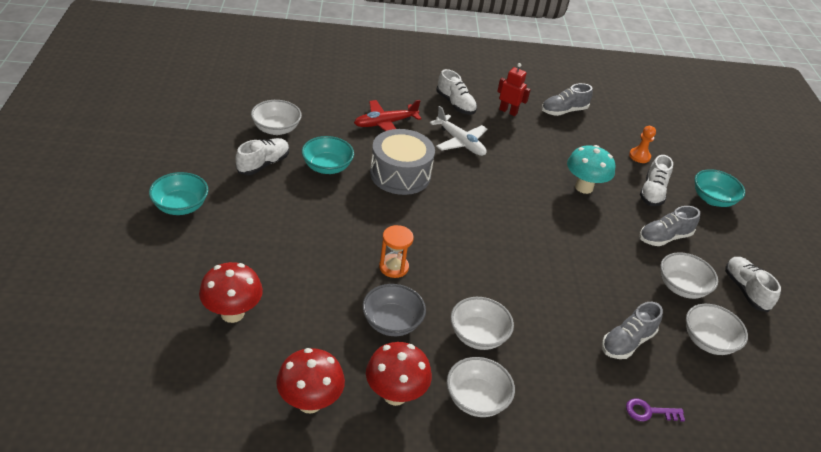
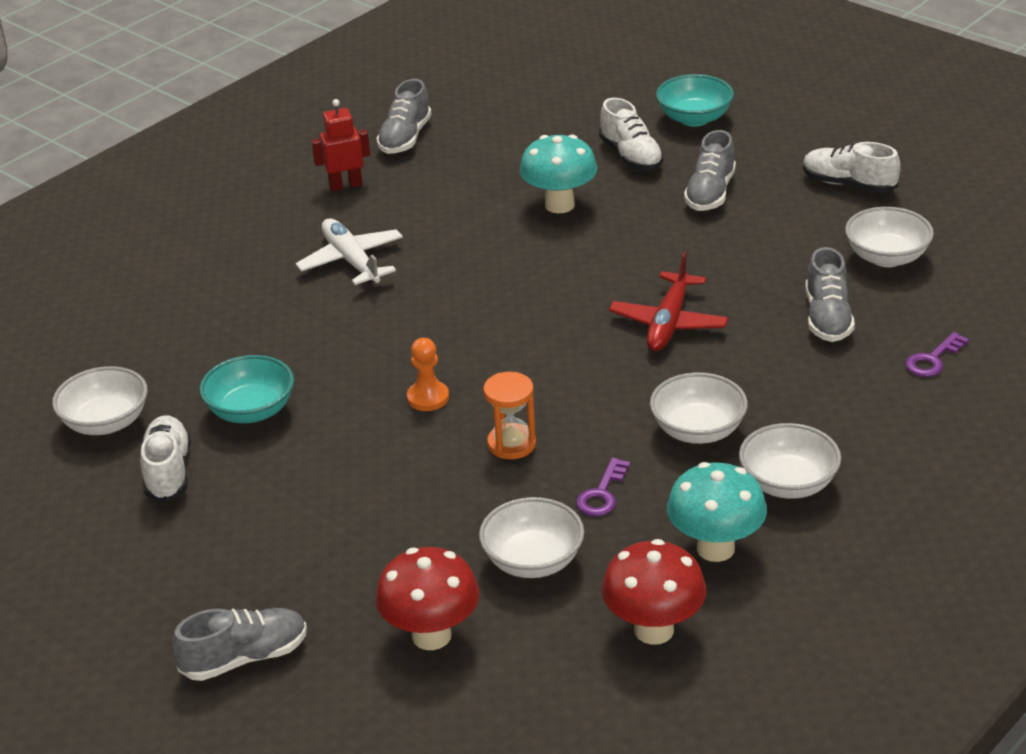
camera: 40 degrees left, 5 degrees down
turquoise bowl [149,172,208,215] -> none
red plane [354,100,422,131] -> red plane moved to [609,252,728,351]
grey bowl [362,284,426,336] -> purple key [576,458,630,516]
red mushroom [366,342,432,406] -> turquoise mushroom [667,462,767,562]
grey drum [370,129,435,195] -> none
white plane [430,106,487,156] -> white plane turned 120 degrees counterclockwise [296,218,403,285]
white shoe [437,69,477,115] -> none
orange pawn [629,126,656,163] -> orange pawn moved to [407,338,449,411]
white bowl [660,252,718,299] -> white bowl moved to [479,497,584,578]
none -> grey shoe [172,608,307,681]

